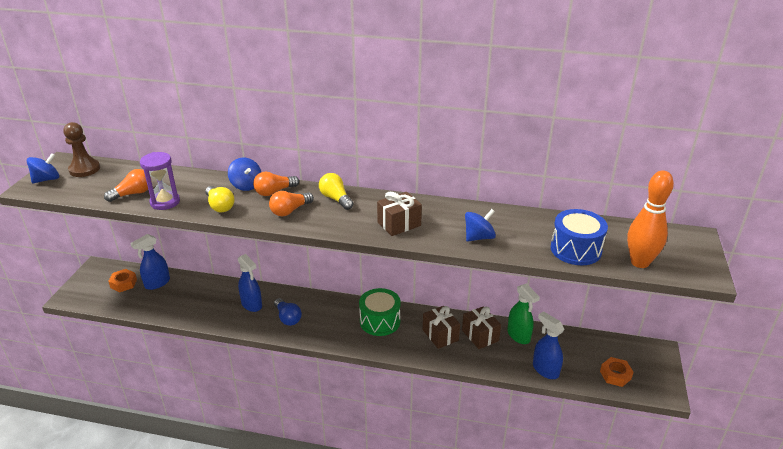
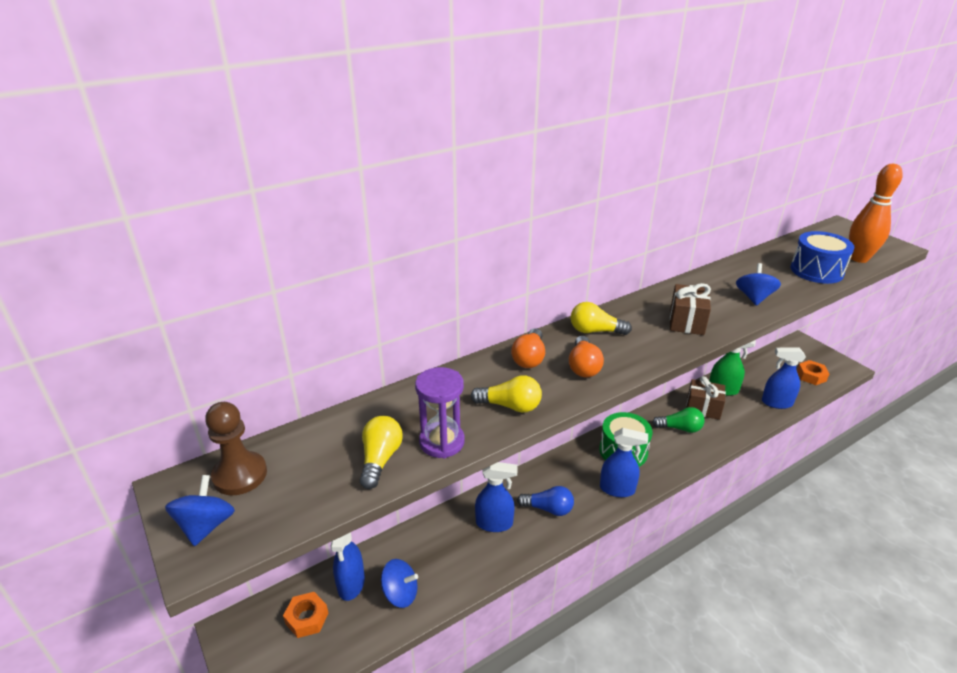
camera: 45 degrees left, 0 degrees up
orange light bulb [104,169,151,202] -> yellow light bulb [360,416,403,489]
blue spinning top [228,157,261,191] -> blue spinning top moved to [381,559,418,608]
brown gift [423,306,460,349] -> green light bulb [652,407,704,433]
none -> blue spray bottle [600,428,648,497]

